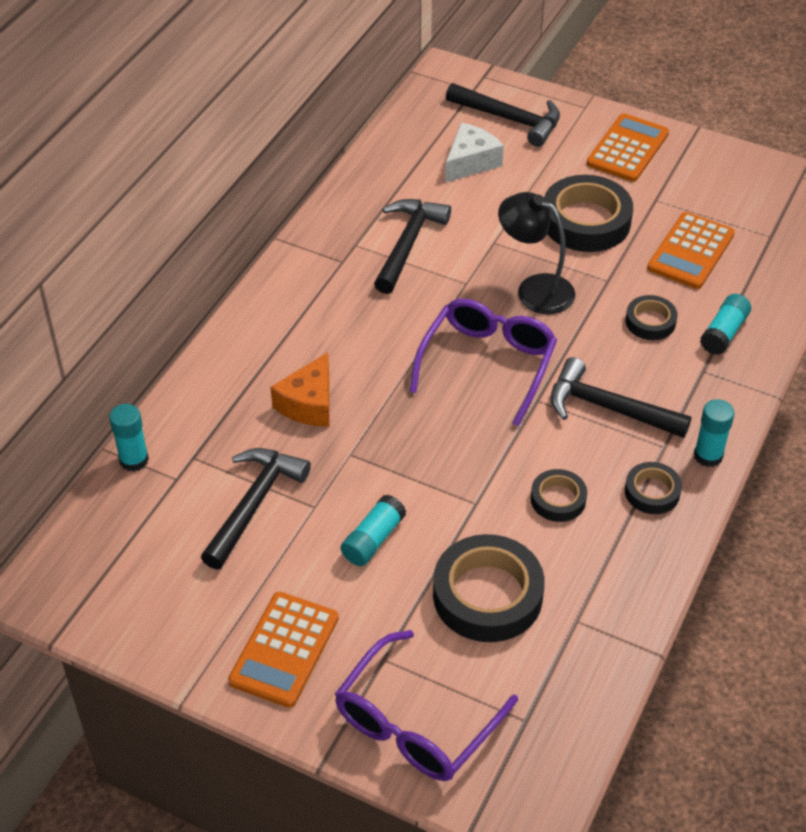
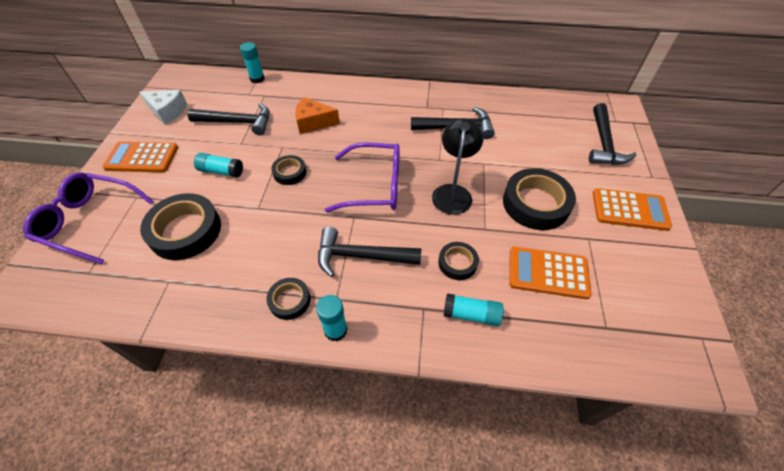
camera: 70 degrees right, 5 degrees up
white cheese [445,123,504,183] -> white cheese moved to [139,90,187,125]
black tape [531,469,587,522] -> black tape moved to [271,155,307,185]
black hammer [551,357,692,438] -> black hammer turned 90 degrees counterclockwise [318,227,421,277]

